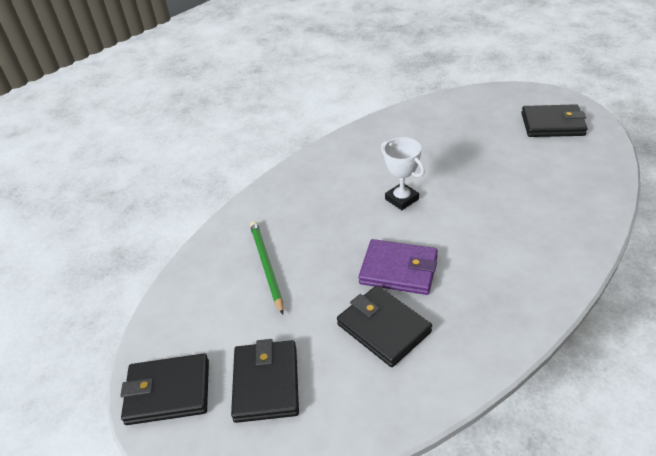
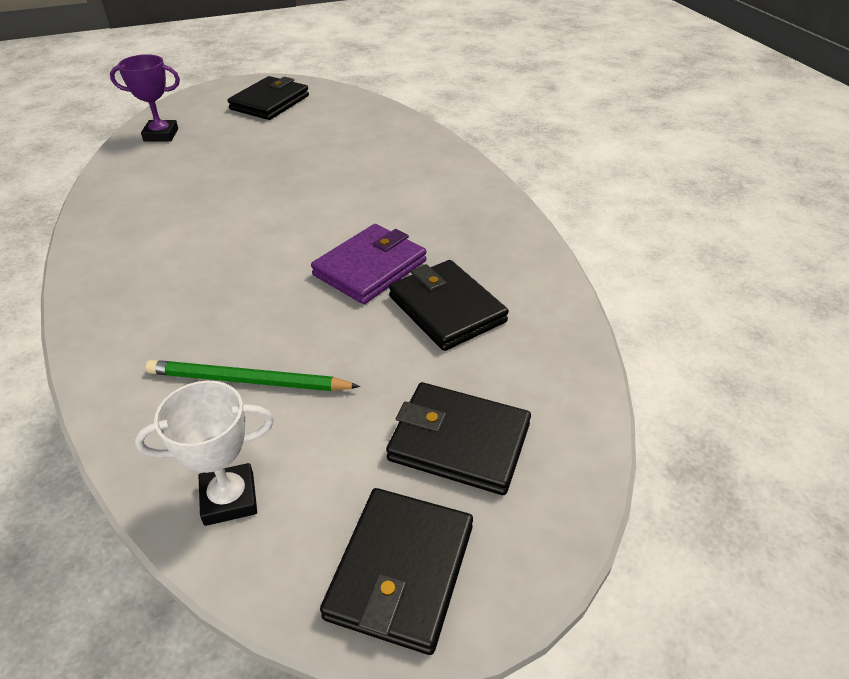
camera: 70 degrees left, 0 degrees up
black wallet [337,285,432,367] -> black wallet turned 75 degrees clockwise [389,260,509,351]
white trophy [381,137,425,210] -> white trophy moved to [135,381,274,526]
none -> purple trophy [110,54,180,142]

